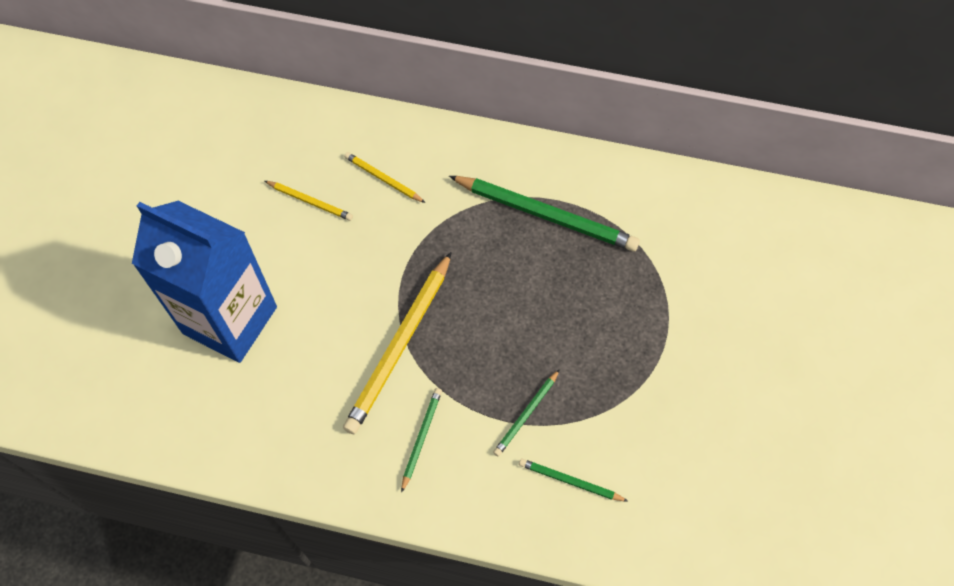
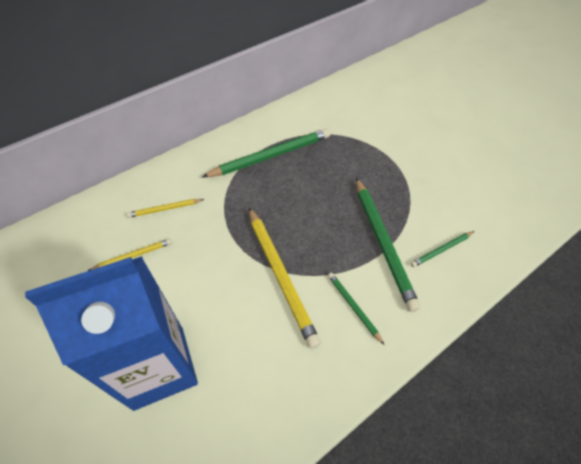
camera: 50 degrees left, 10 degrees down
green pencil [493,369,560,456] -> green pencil [356,178,420,312], size x2.01

